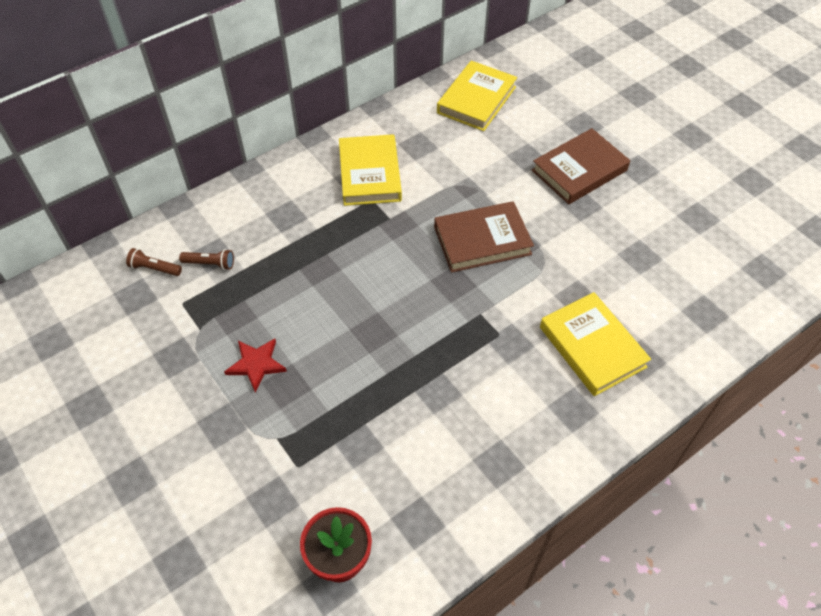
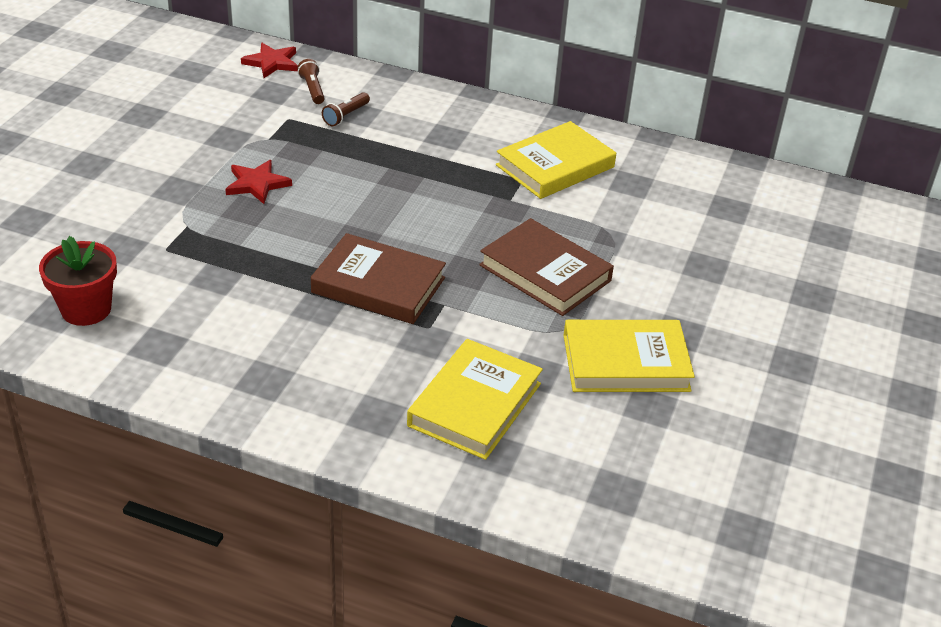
camera: 55 degrees right, 15 degrees down
brown flashlight [179,249,234,270] -> brown flashlight turned 60 degrees clockwise [322,92,370,126]
yellow book [437,61,517,131] -> yellow book moved to [564,320,695,392]
brown book [532,128,630,204] -> brown book moved to [311,233,446,324]
none -> red star [241,43,298,78]

